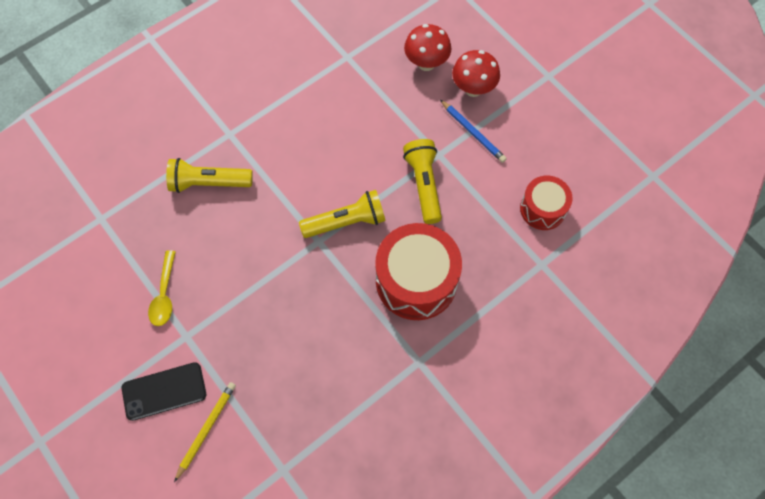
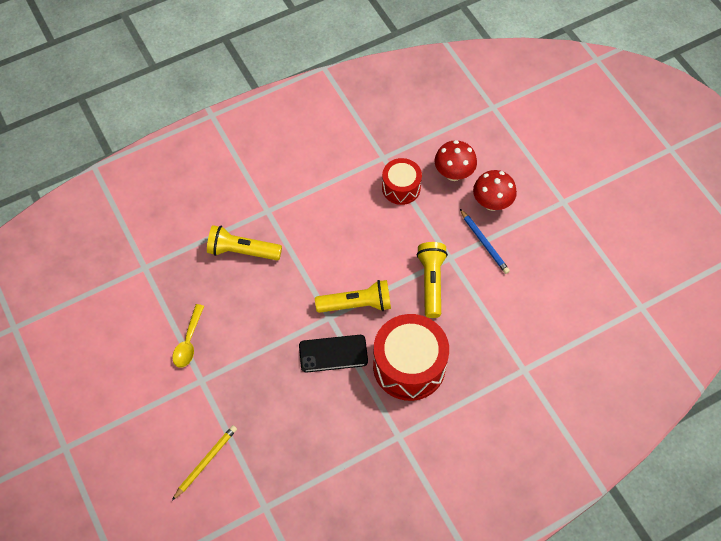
camera: 10 degrees right, 5 degrees down
black phone [122,362,206,421] -> black phone moved to [299,335,368,372]
red drum [520,176,573,230] -> red drum moved to [382,158,422,205]

